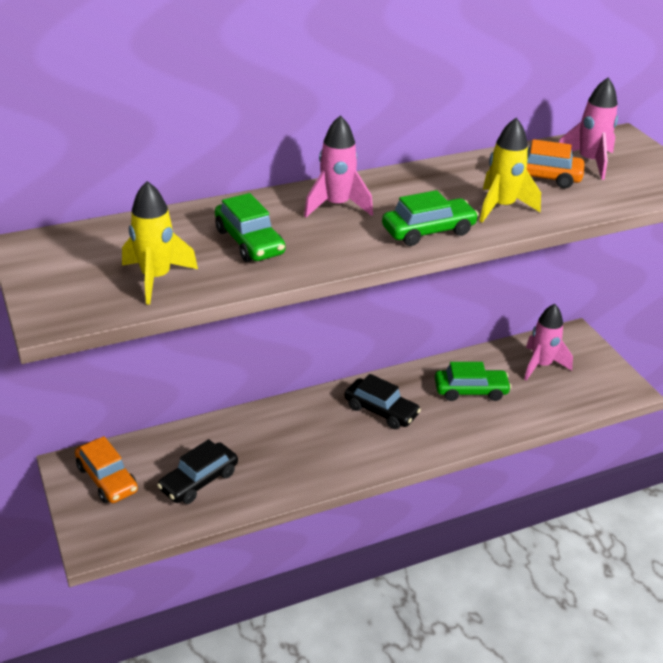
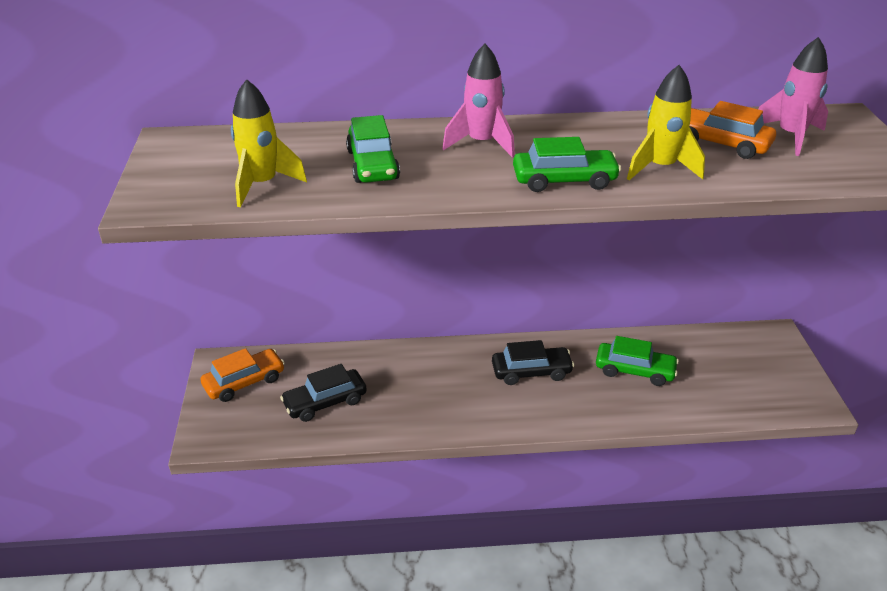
camera: 20 degrees right, 0 degrees up
orange car [75,436,138,503] -> orange car turned 105 degrees counterclockwise [201,348,285,402]
black car [344,374,421,429] -> black car turned 60 degrees counterclockwise [492,340,574,385]
pink rocket [524,304,573,381] -> none

